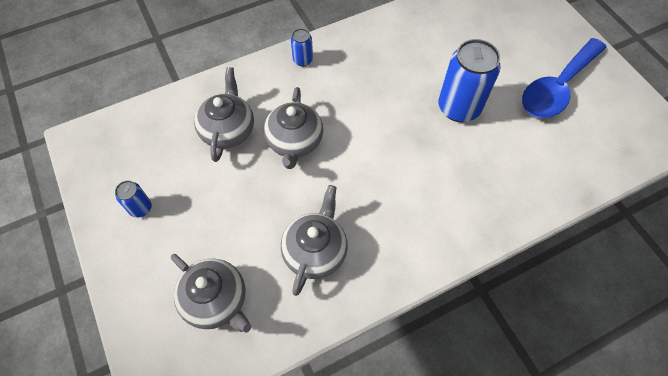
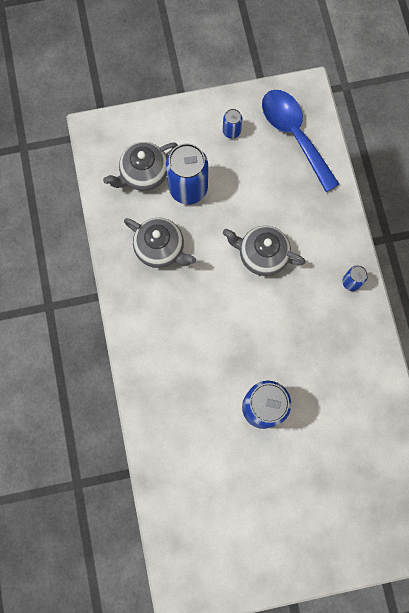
camera: 105 degrees right, 15 degrees up
grey teapot [194,67,254,162] -> none
blue spoon [522,38,607,118] -> blue spoon moved to [262,90,339,192]
none -> blue can [166,143,208,205]

